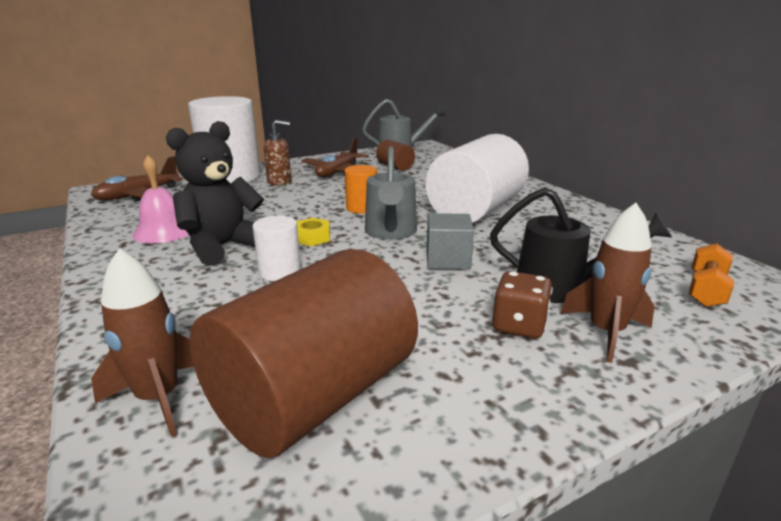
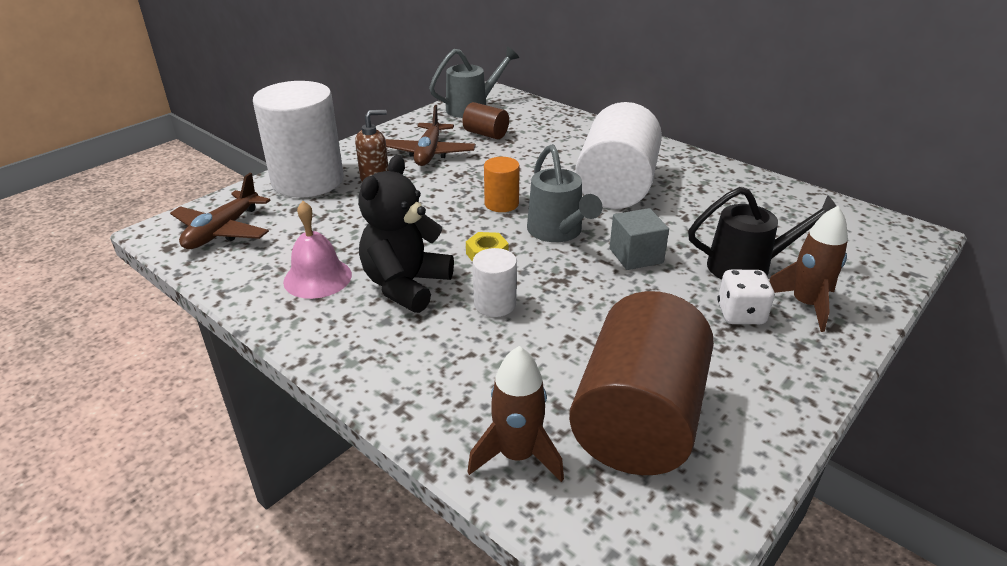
camera: 20 degrees left, 10 degrees up
brown dice [492,271,553,339] -> white dice [717,270,775,324]
orange dumbbell [689,244,734,307] -> none

